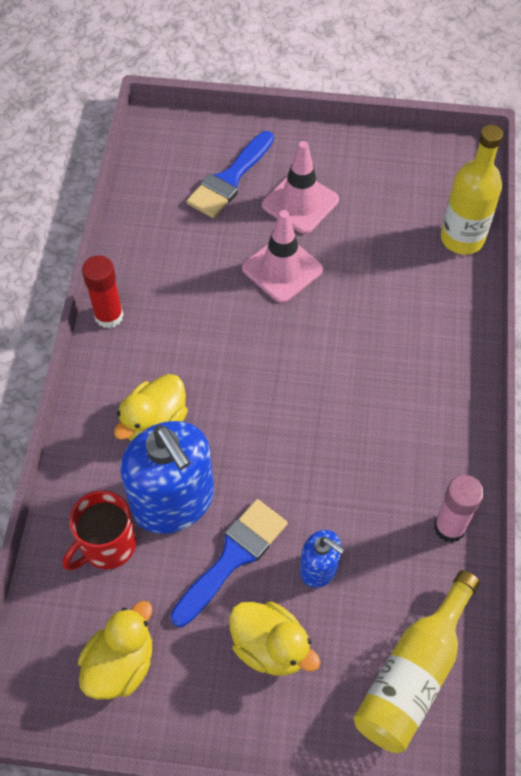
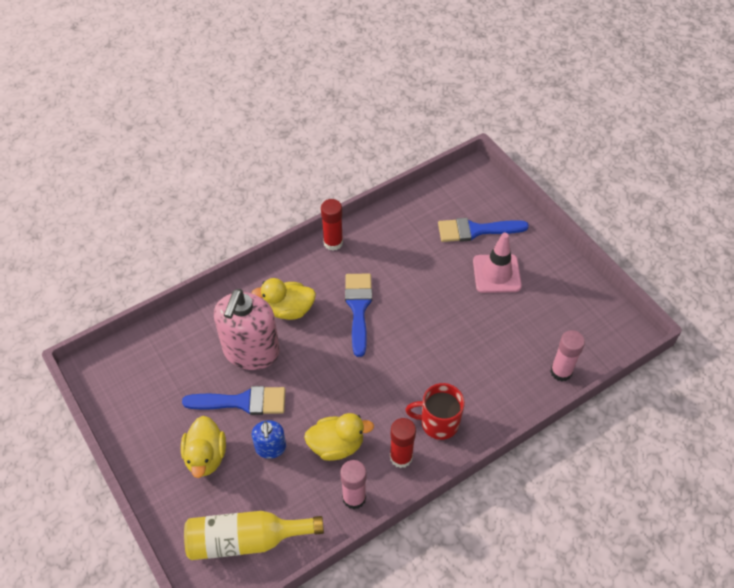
camera: 50 degrees right, 5 degrees down
red mug [63,490,136,570] -> red mug moved to [406,383,465,440]
yellow duck [78,601,152,699] -> yellow duck moved to [304,413,374,461]
blue soap dispenser [120,421,214,534] -> pink soap dispenser [214,289,280,370]
pink traffic cone [242,210,323,303] -> none
yellow bottle [441,125,503,255] -> pink glue stick [550,330,585,381]
none -> blue brush [345,274,372,357]
none -> red glue stick [390,418,416,468]

